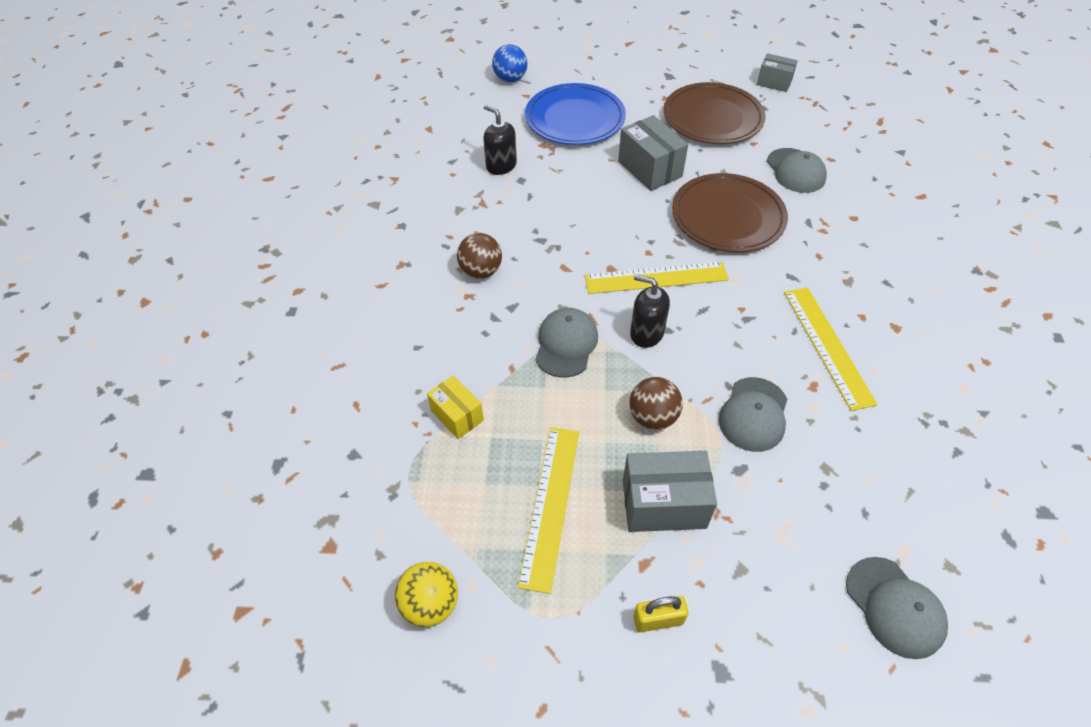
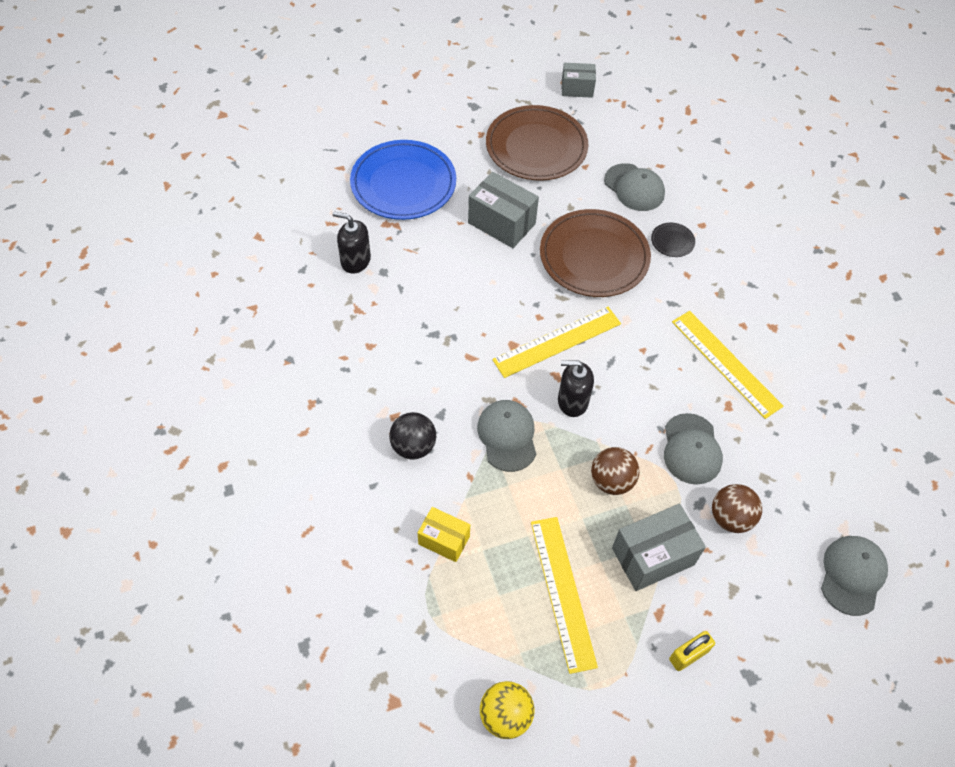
camera: 25 degrees left, 5 degrees up
brown ball [457,233,502,279] -> brown ball moved to [712,484,762,533]
blue ball [492,44,527,83] -> none
grey cap [846,557,948,659] -> grey cap turned 105 degrees counterclockwise [821,536,888,616]
none -> black ball [389,412,436,460]
none -> black plate [651,223,695,257]

